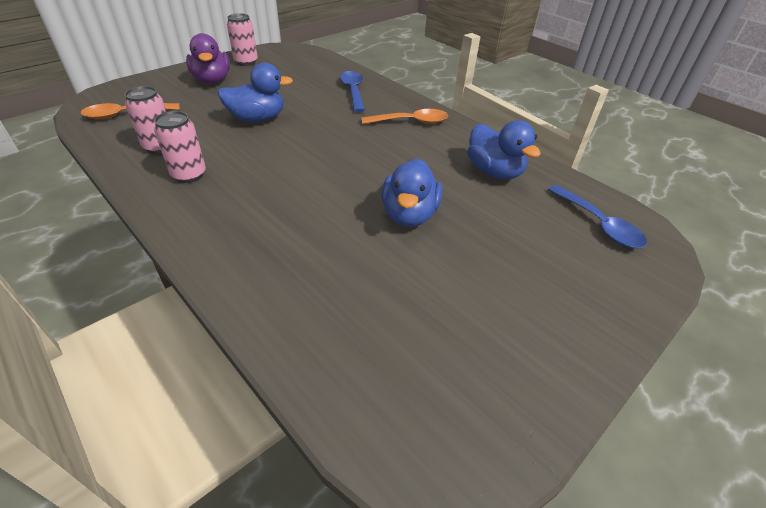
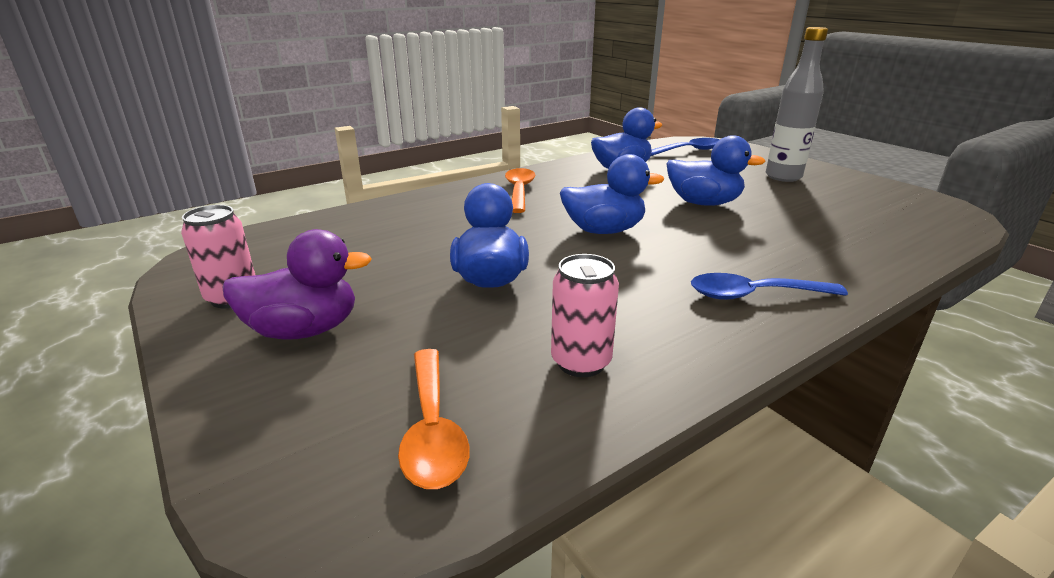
camera: 80 degrees left, 15 degrees down
pink can [154,111,206,183] -> none
blue spoon [340,71,365,112] -> blue spoon moved to [691,273,848,300]
none -> blue duck [560,154,664,234]
none -> grey bottle [766,27,828,182]

